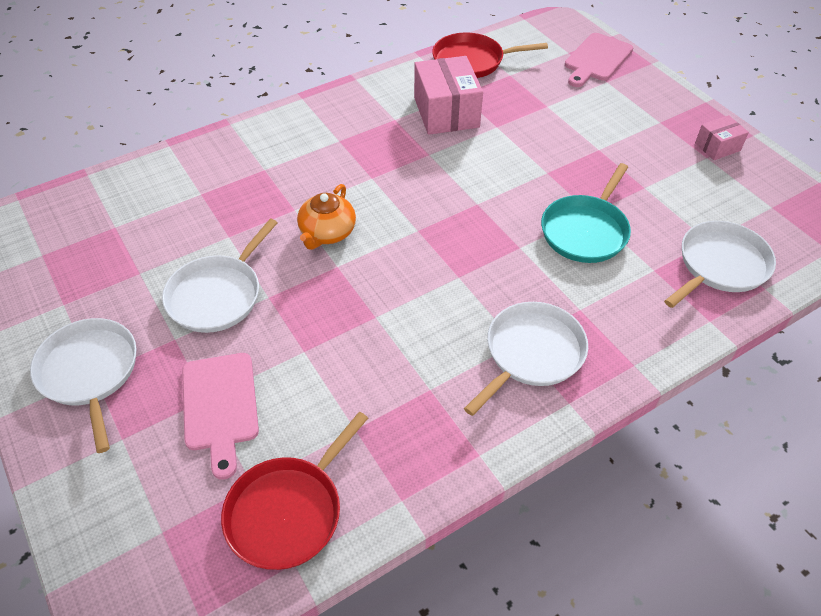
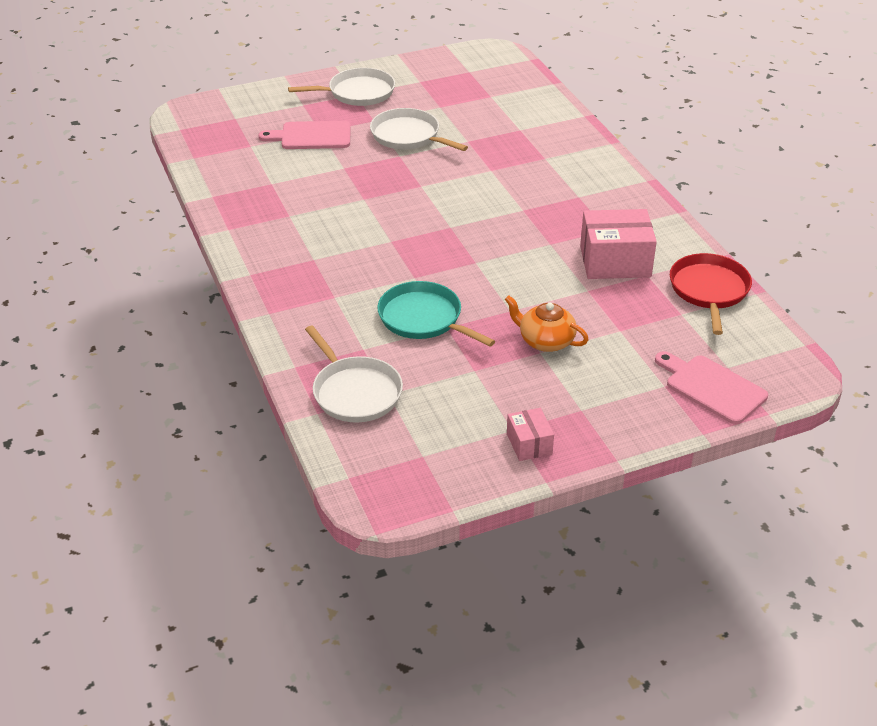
camera: 100 degrees right, 10 degrees down
red pan [221,412,368,570] -> none
orange teapot [297,184,356,250] -> orange teapot moved to [505,295,589,352]
white pan [464,302,588,416] -> none

